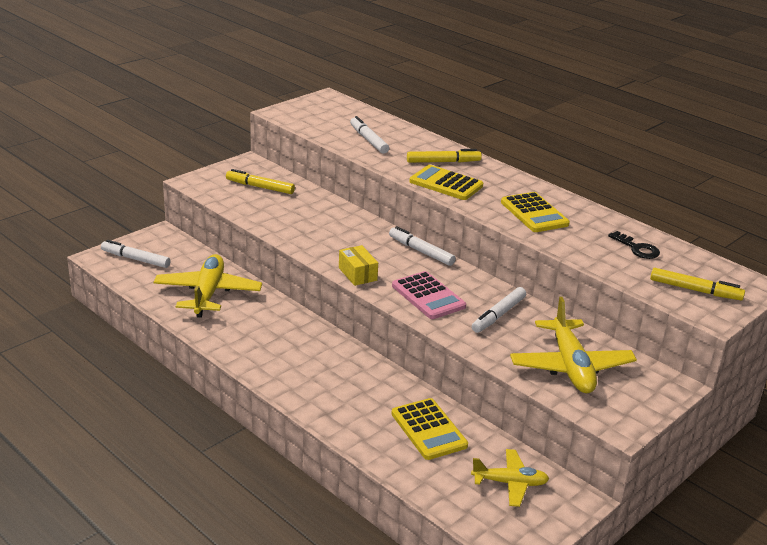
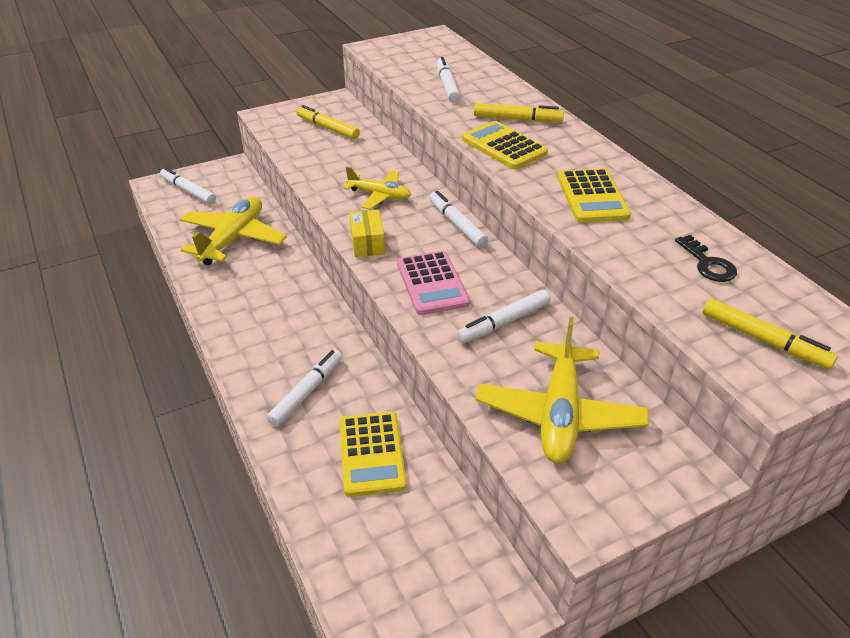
camera: 20 degrees right, 10 degrees up
yellow plane [471,449,549,507] -> yellow plane moved to [343,166,411,210]
none -> white marker [267,350,342,427]

